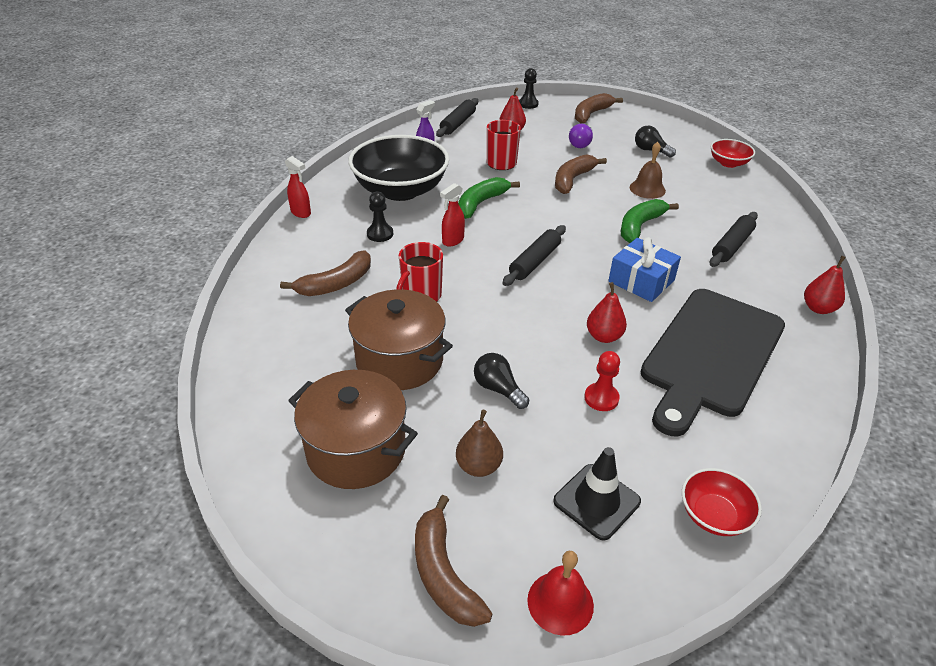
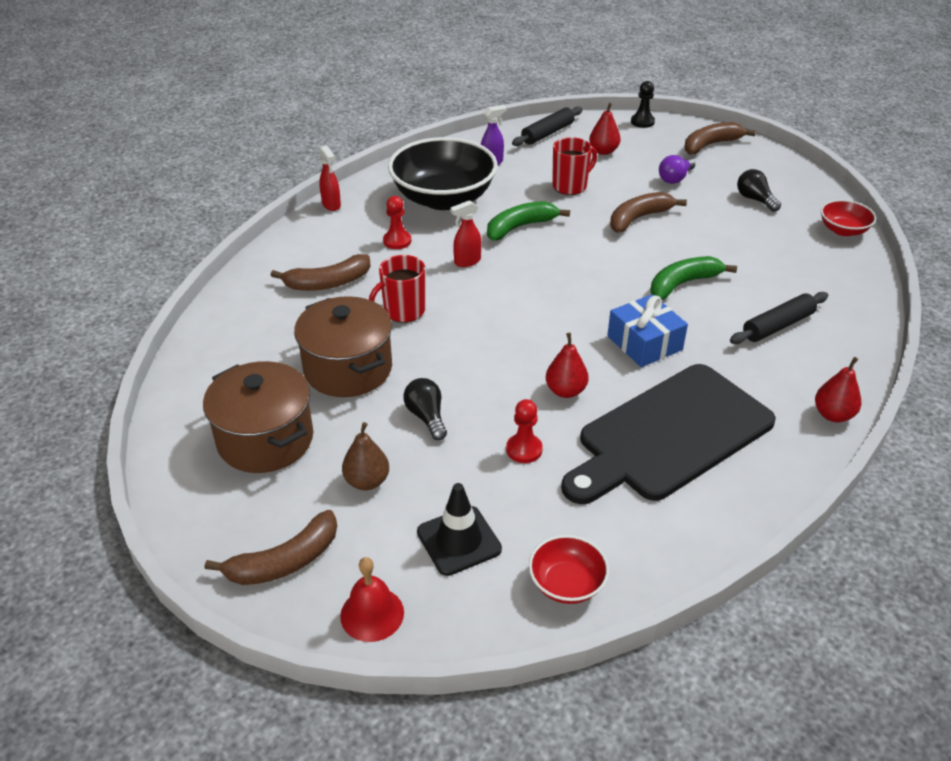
camera: 20 degrees right, 0 degrees up
black pawn [367,192,393,242] -> red pawn [383,196,411,249]
brown banana [415,495,493,627] -> brown banana turned 120 degrees counterclockwise [205,510,337,585]
black rolling pin [502,225,566,286] -> none
brown bell [630,142,666,199] -> none

